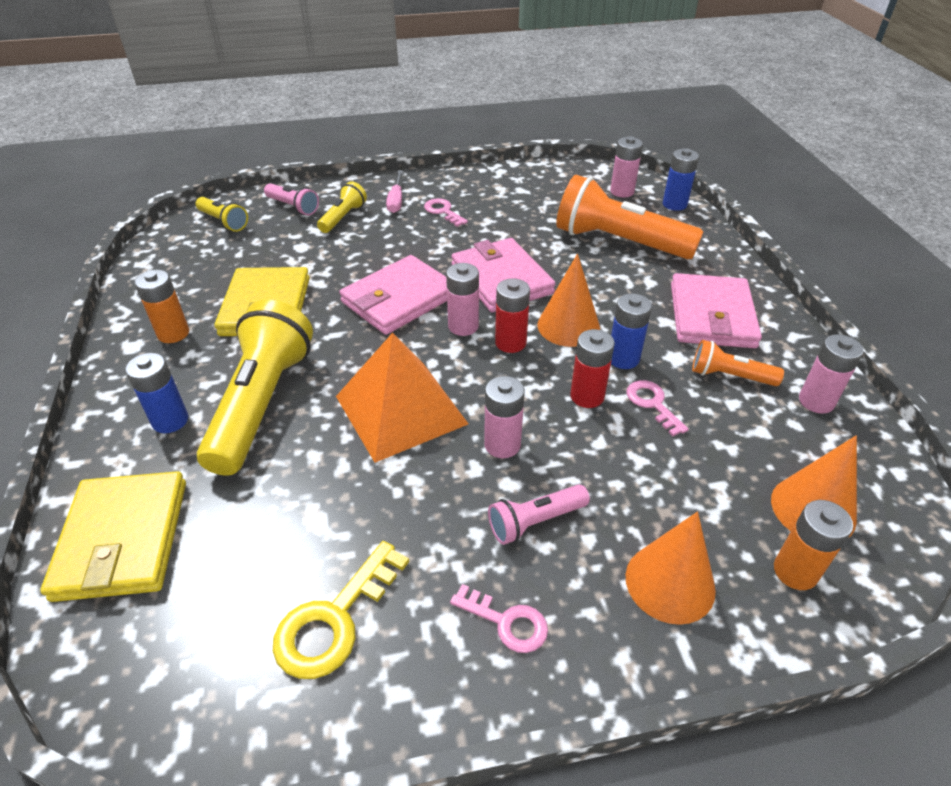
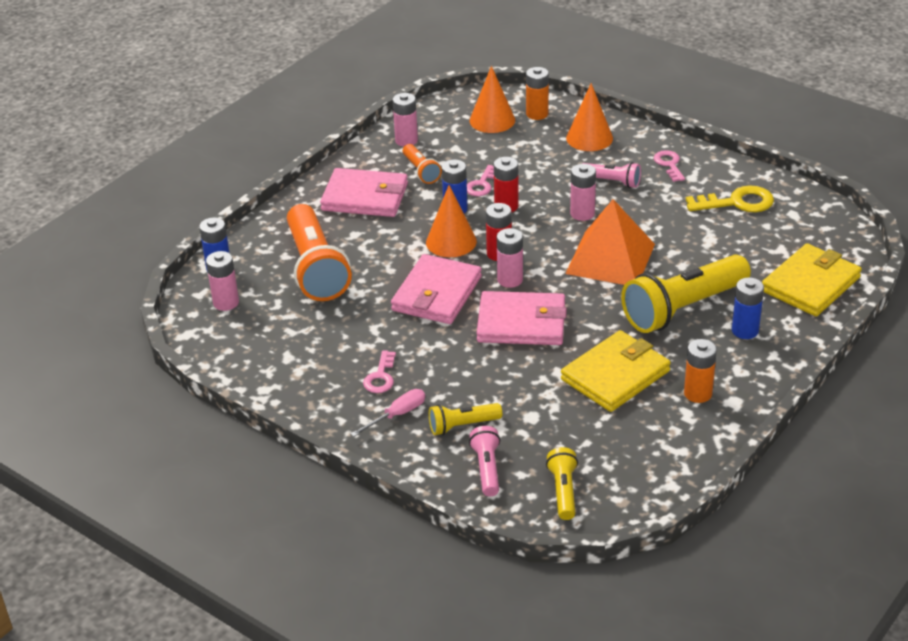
camera: 130 degrees left, 5 degrees down
pink wallet [671,273,762,348] -> pink wallet turned 45 degrees clockwise [320,168,408,217]

